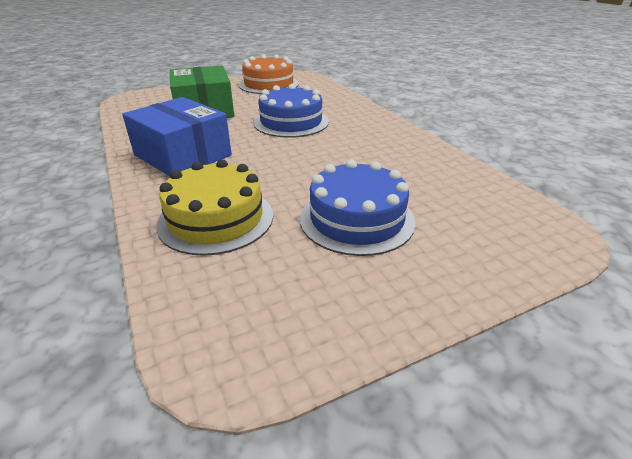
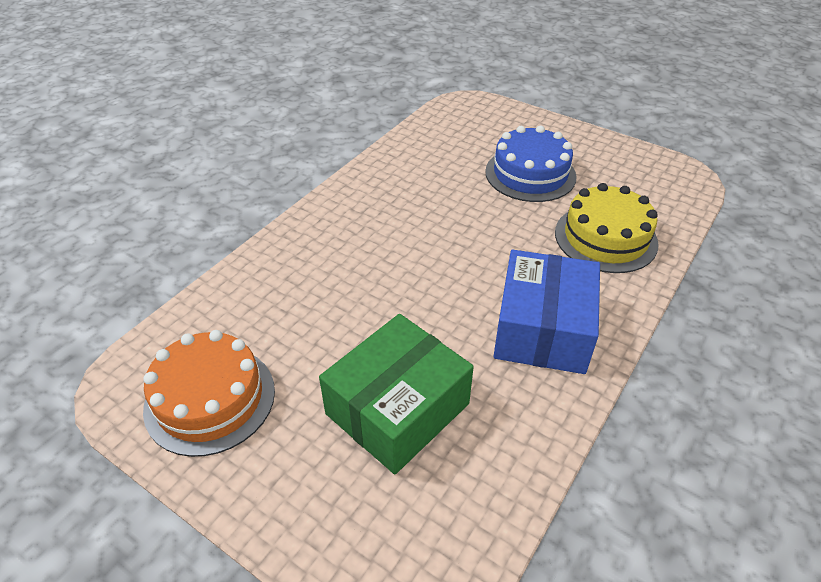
camera: 120 degrees left, 10 degrees up
blue cake [254,84,329,138] -> none

